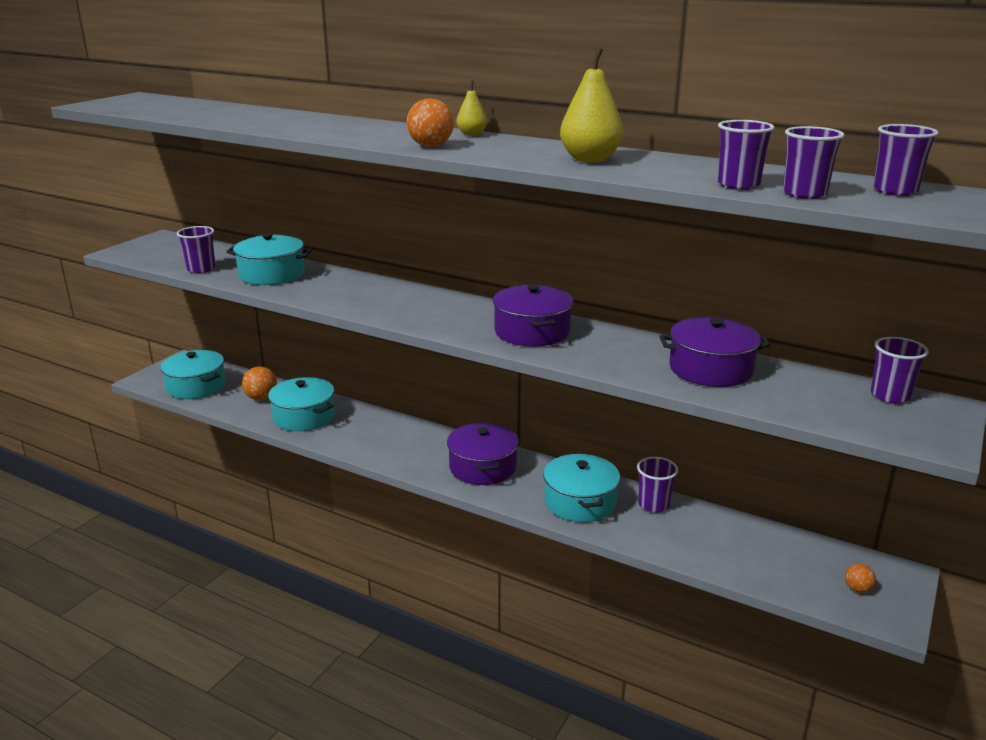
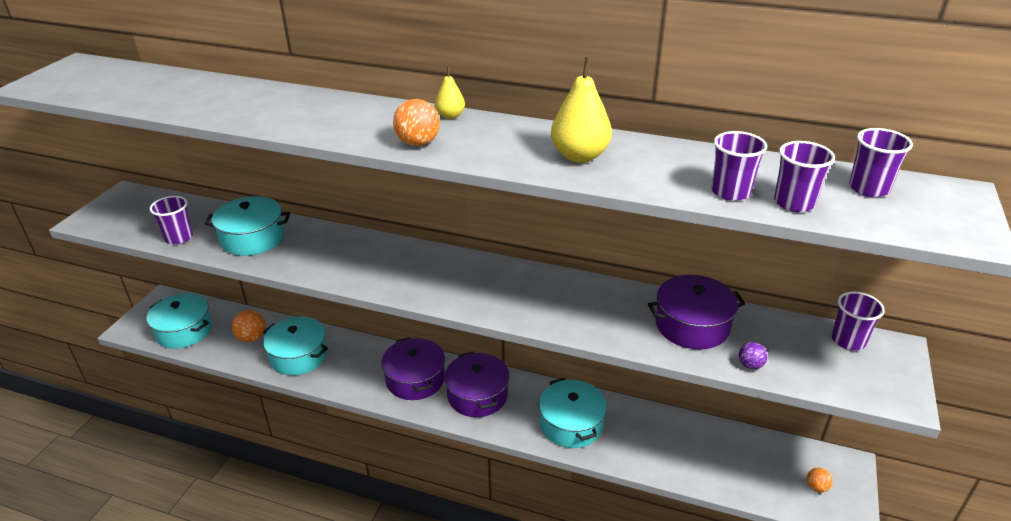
camera: 10 degrees left, 10 degrees up
purple pot [493,284,573,347] -> purple pot moved to [381,337,445,400]
purple cup [637,457,678,513] -> none
none -> purple ball [739,342,767,369]

